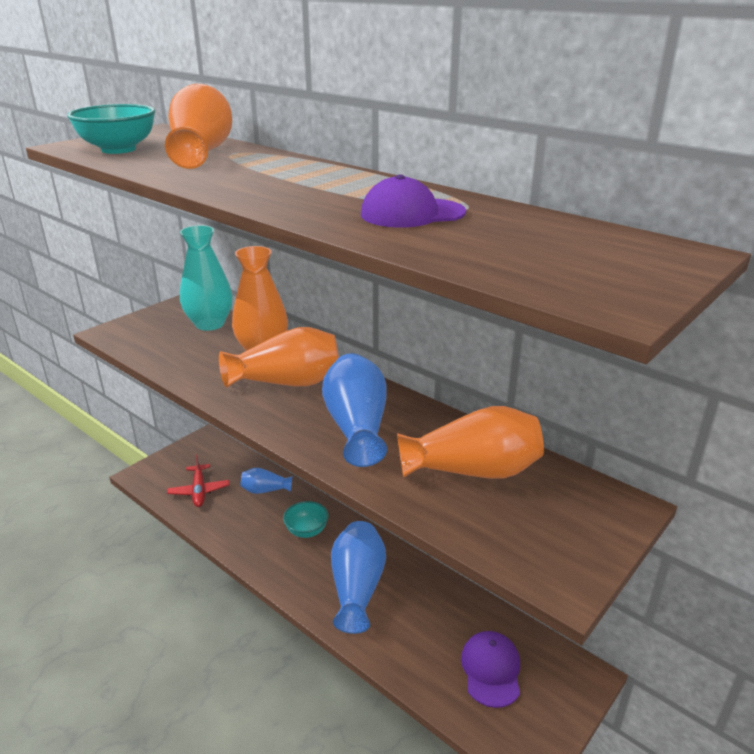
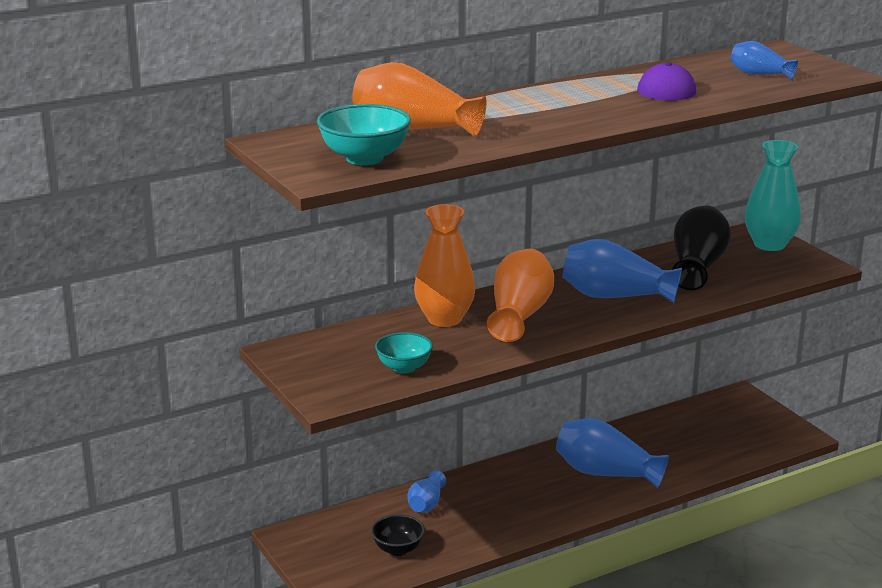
camera: 70 degrees left, 5 degrees down
red plane [167,454,229,507] -> black bowl [371,514,425,556]
turquoise vase [180,225,232,331] -> turquoise vase moved to [745,140,801,251]
turquoise bowl [283,501,329,538] -> turquoise bowl moved to [375,332,433,374]
orange vase [397,406,544,478] -> black vase [672,205,731,290]
purple cap [461,631,520,708] -> none
none -> blue vase [730,41,798,80]

